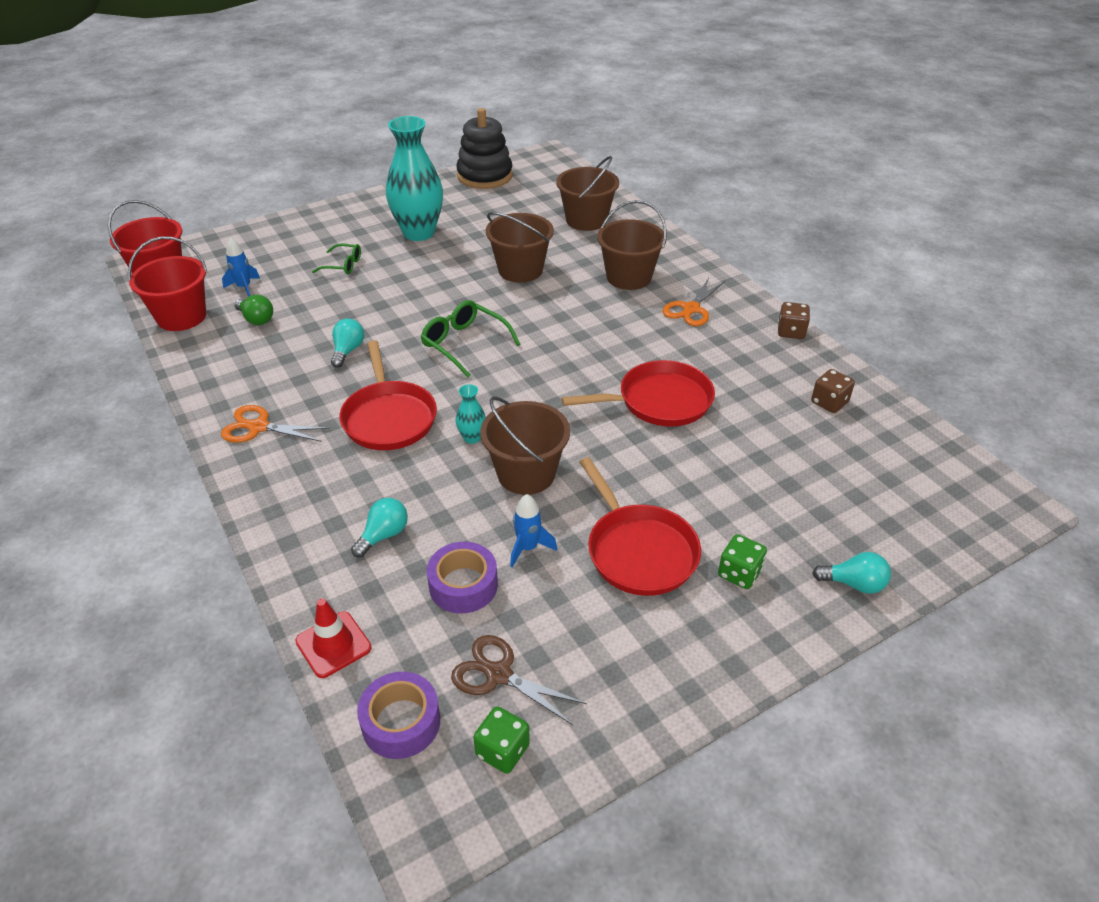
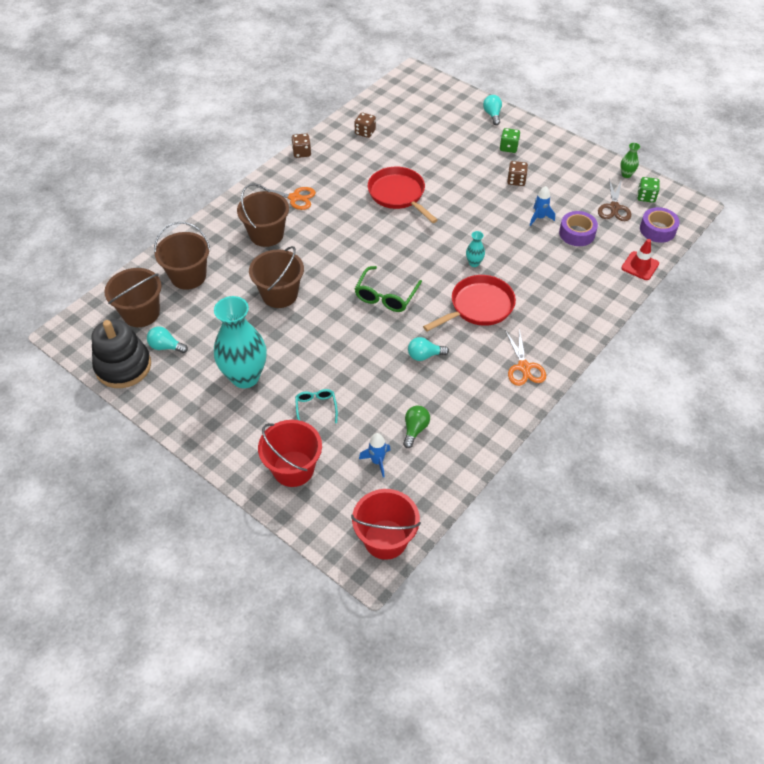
camera: 110 degrees left, 10 degrees up
red bucket [128,236,207,331] -> red bucket moved to [258,420,322,487]
green glasses [312,244,361,274] -> turquoise glasses [295,389,338,423]
turquoise light bulb [351,498,408,557] -> turquoise light bulb moved to [147,326,188,353]
brown bucket [480,397,570,495] -> brown bucket moved to [104,268,162,327]
red pan [580,457,701,596] -> brown dice [507,161,528,186]
none -> green vase [620,143,640,178]

